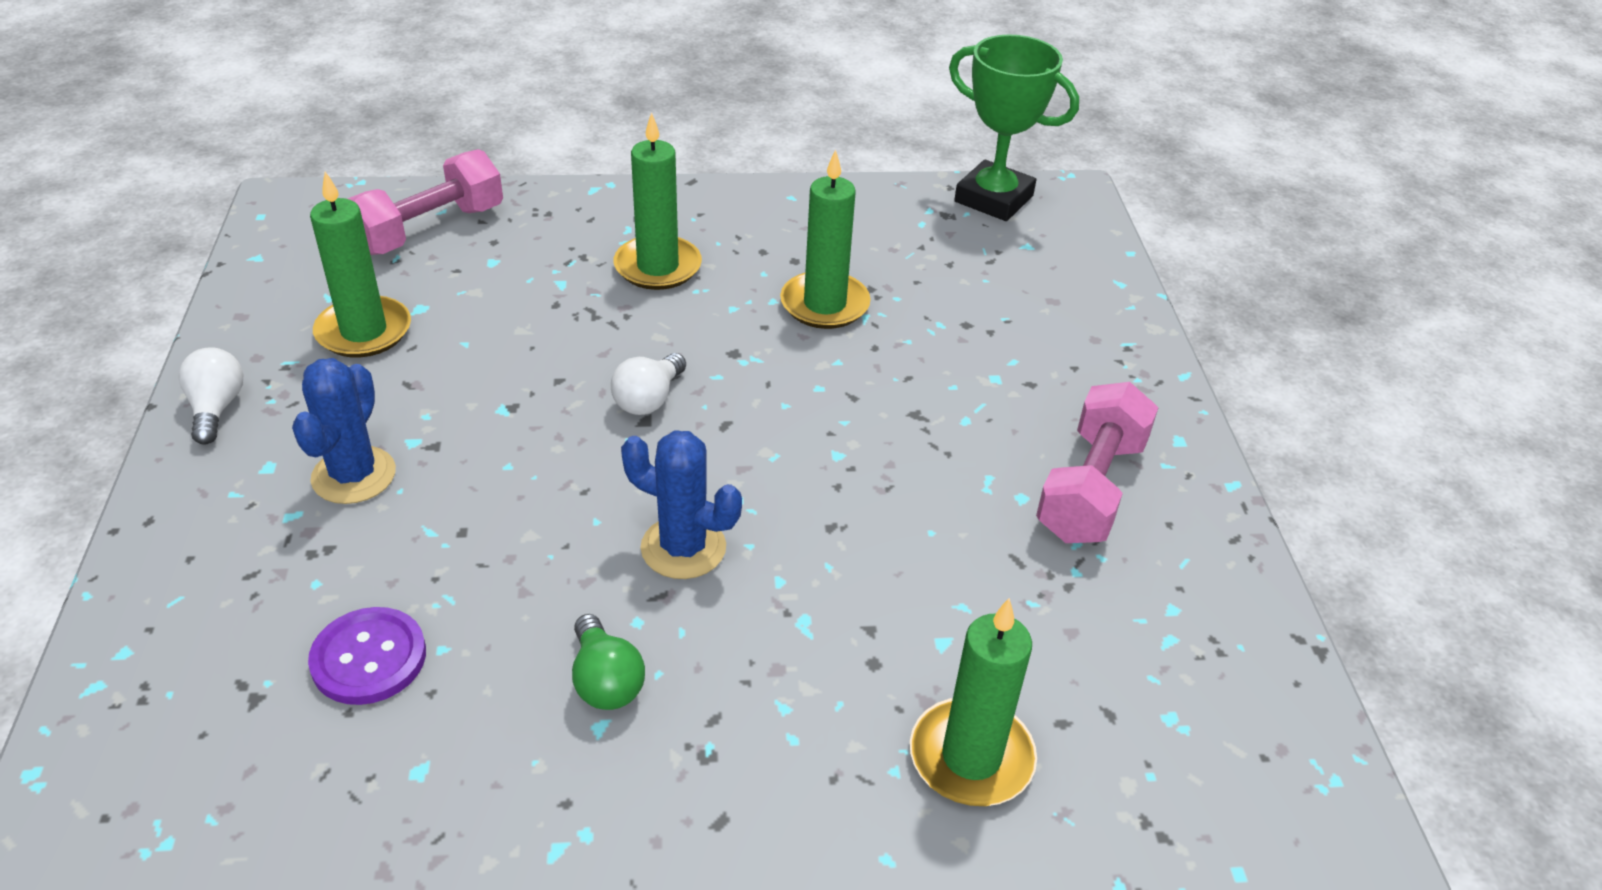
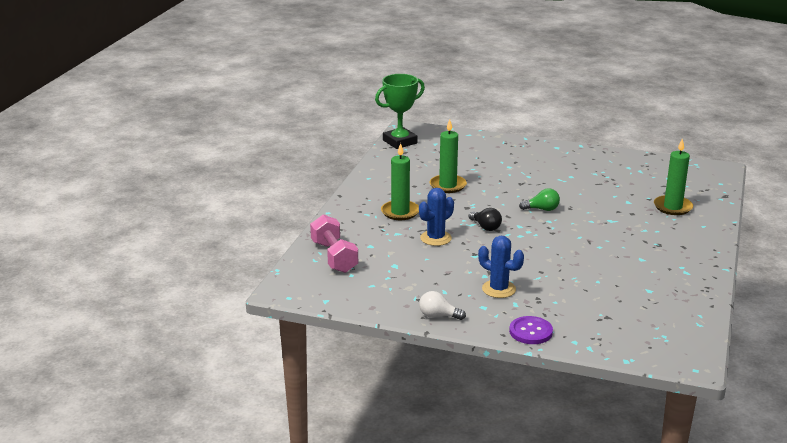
camera: 65 degrees left, 15 degrees down
purple button [308,607,426,705] -> purple button moved to [509,316,553,344]
green candle [310,171,411,357] -> none
green light bulb [572,614,645,710] -> green light bulb moved to [519,188,560,211]
white light bulb [611,353,686,415] -> black light bulb [469,208,502,231]
blue cactus [621,430,742,579] -> blue cactus moved to [419,188,454,246]
pink dumbbell [1036,382,1158,543] -> none

